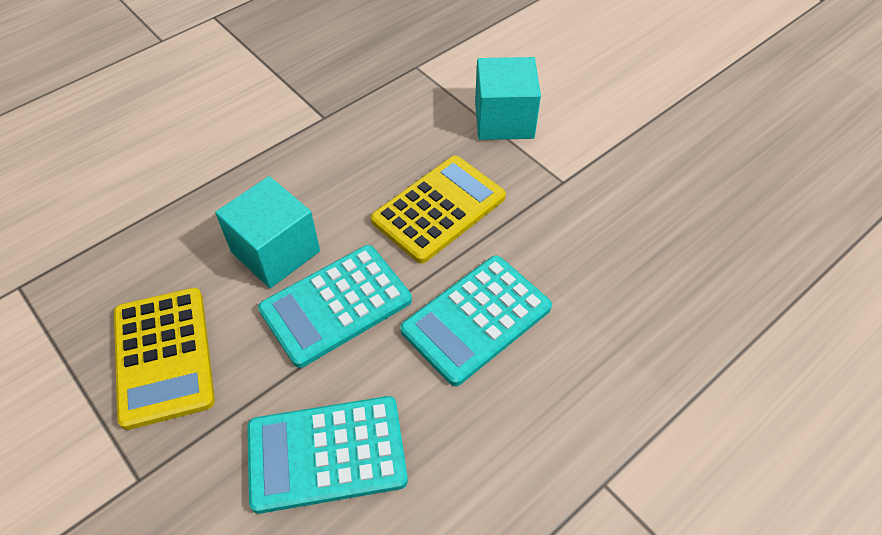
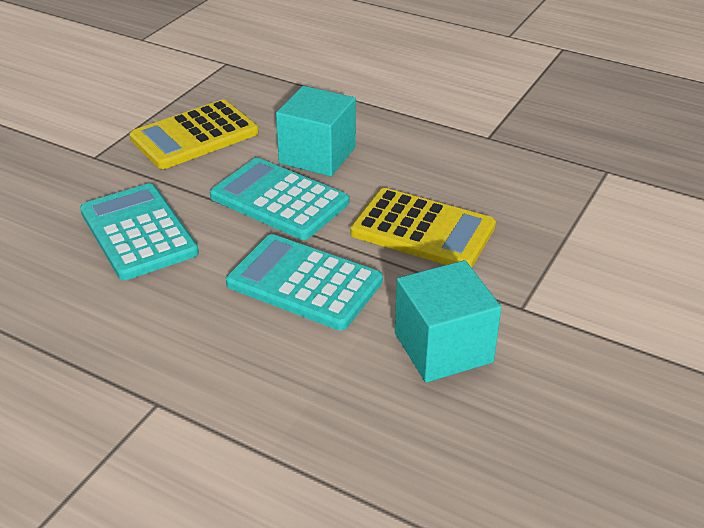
camera: 70 degrees right, 15 degrees down
turquoise cube [475,57,541,140] -> turquoise cube moved to [395,260,501,382]

